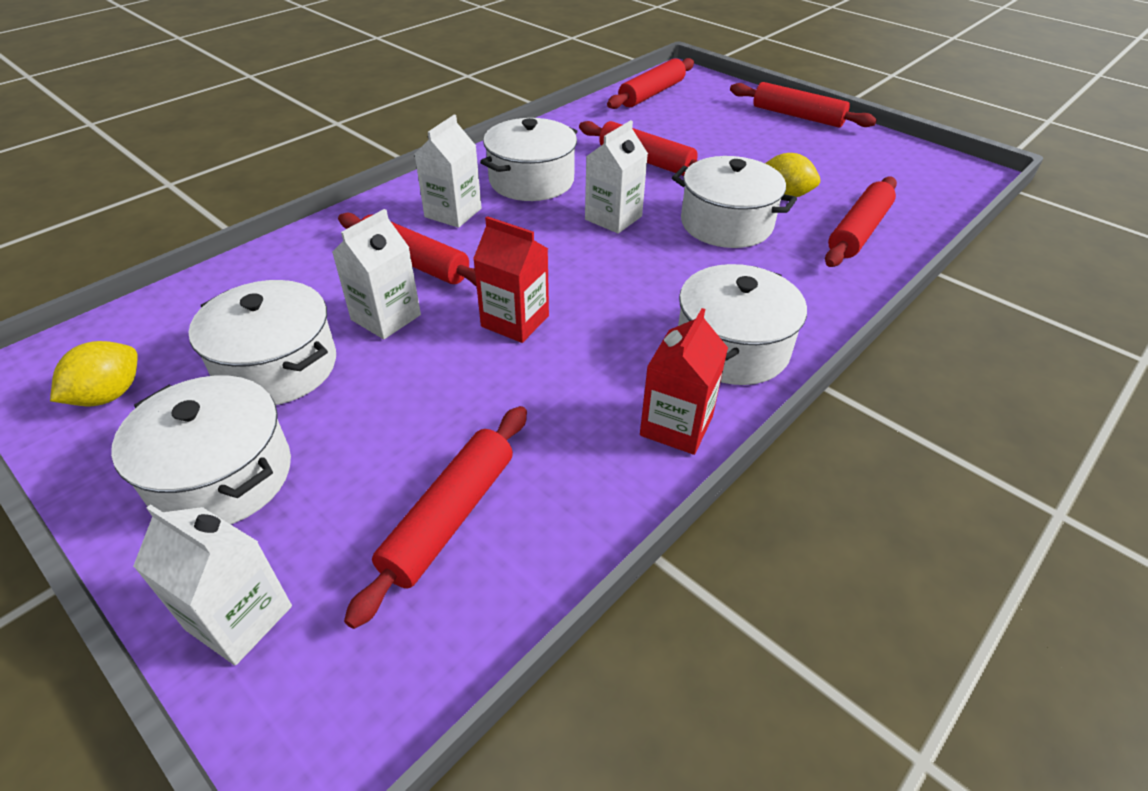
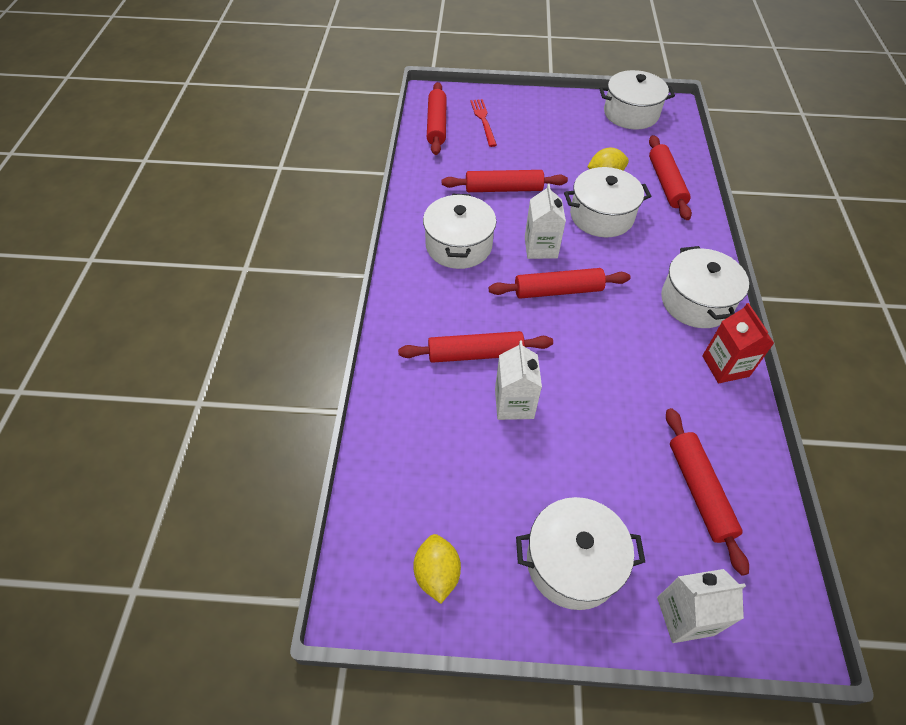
camera: 40 degrees left, 10 degrees up
white pot [188,280,336,405] -> white pot moved to [599,70,675,129]
white carton [415,115,482,228] -> none
red carton [473,216,549,343] -> none
red rolling pin [730,82,877,127] -> red rolling pin moved to [489,268,631,299]
none -> red fork [470,99,497,147]

